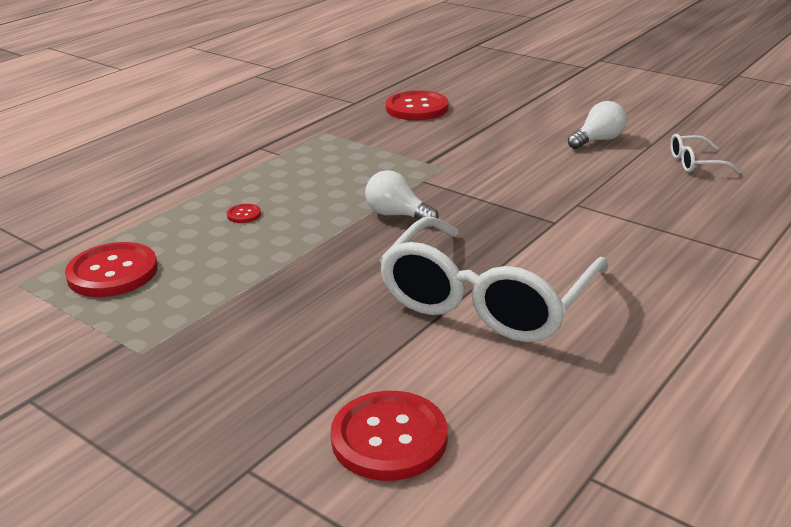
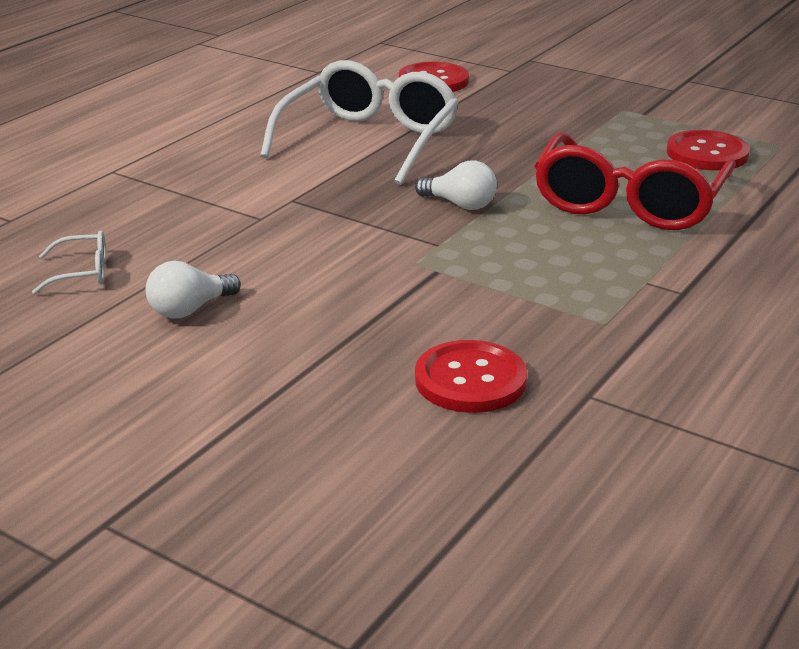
camera: 175 degrees right, 0 degrees up
red button [227,204,261,223] -> red glasses [535,133,736,230]

